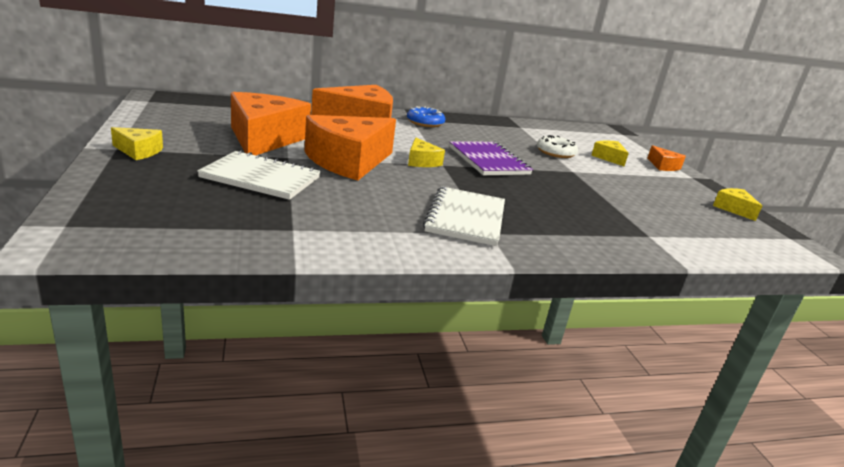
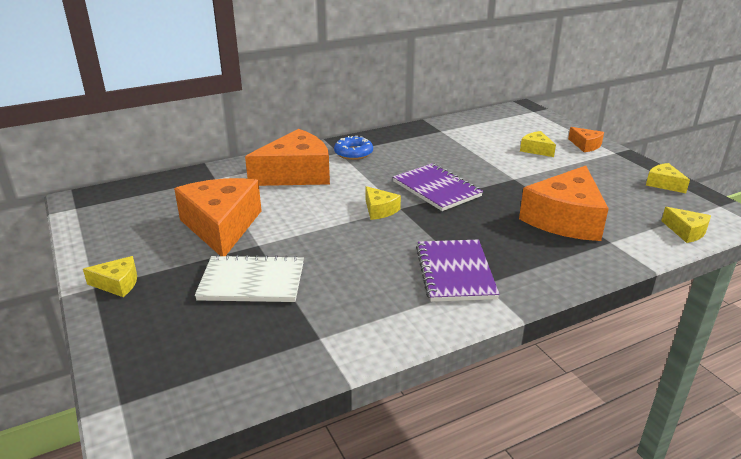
camera: 10 degrees left, 5 degrees up
orange cheese [305,115,396,181] -> orange cheese moved to [519,166,609,241]
white notebook [423,186,505,246] -> purple notebook [416,240,499,302]
white donut [537,135,578,158] -> none
none -> yellow cheese [661,207,711,243]

